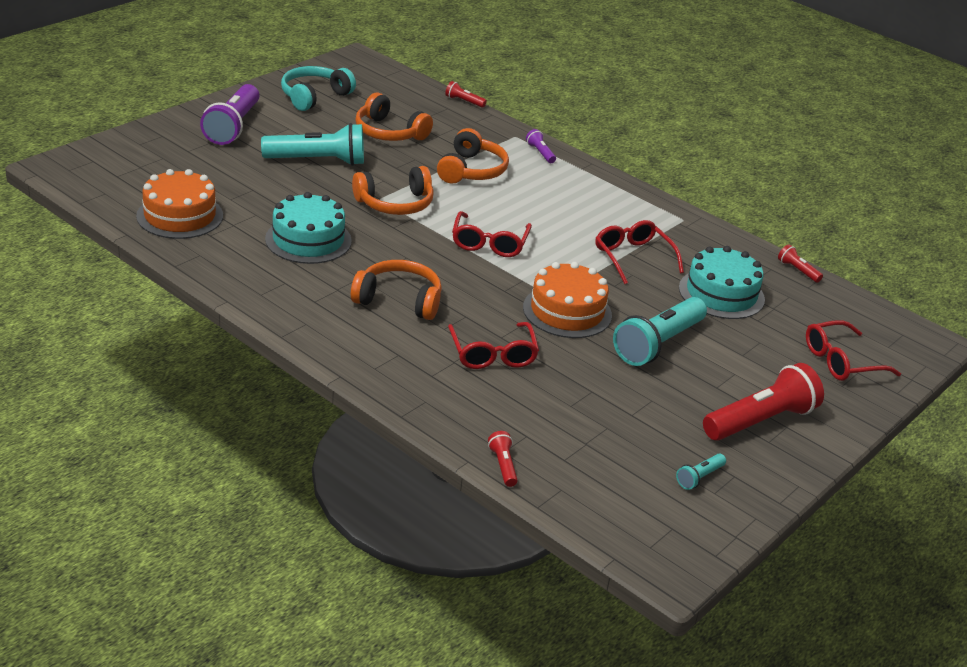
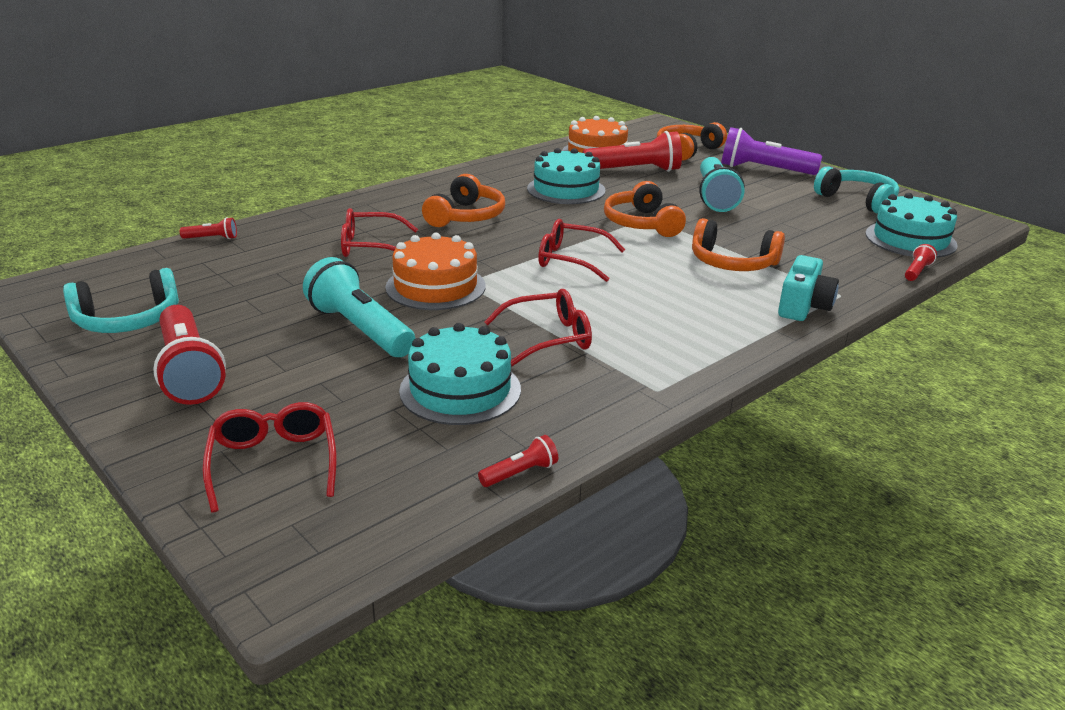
camera: 100 degrees right, 5 degrees down
orange headphones [356,93,433,141] -> orange headphones moved to [657,122,727,161]
purple flashlight [526,129,556,163] -> turquoise camera [778,255,839,321]
turquoise flashlight [676,454,726,490] -> turquoise headphones [63,268,179,333]
none -> red flashlight [583,131,682,172]
none -> turquoise cake [865,193,958,258]

